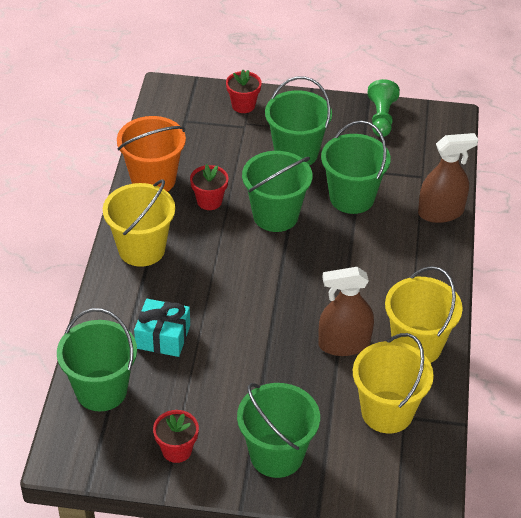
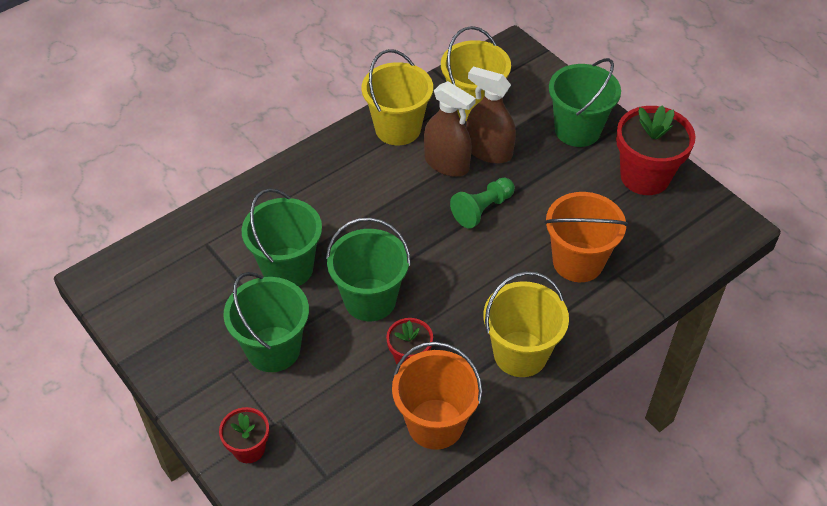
camera: 135 degrees left, 5 degrees up
green bucket [57,308,137,411] -> none
turquoise gift [134,299,190,357] -> orange bucket [544,192,628,282]
red flower pot [153,410,199,463] -> red flower pot [616,105,696,195], size x1.85
green pawn [368,79,400,137] -> green pawn moved to [450,178,515,229]
brown spray bottle [418,133,478,223] -> brown spray bottle moved to [466,66,516,164]

